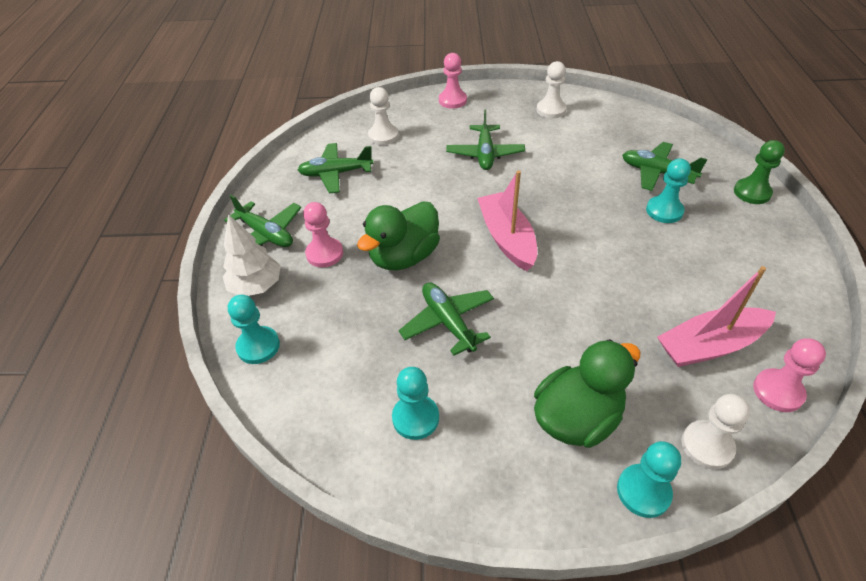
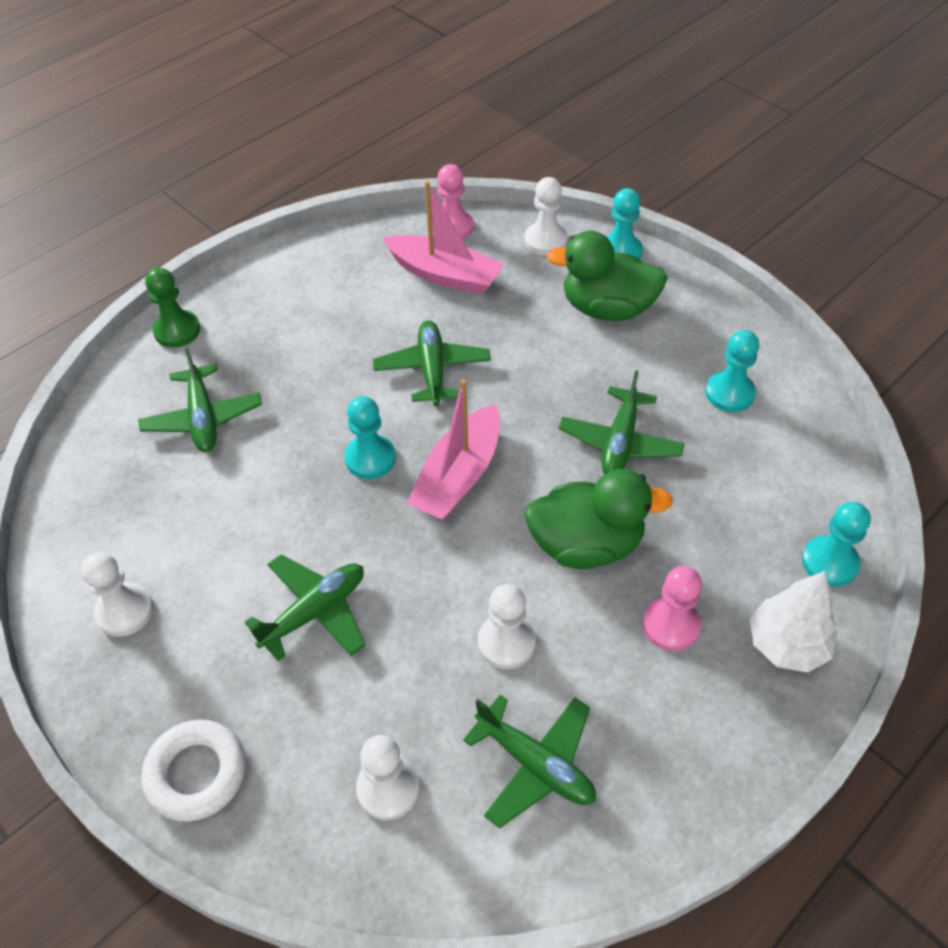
camera: 135 degrees left, 5 degrees up
green plane [224,195,301,247] -> green plane moved to [373,320,491,406]
pink pawn [439,53,467,109] -> white ring [141,719,245,822]
turquoise pawn [646,158,691,223] -> turquoise pawn moved to [344,396,396,479]
none -> white pawn [478,584,536,669]

